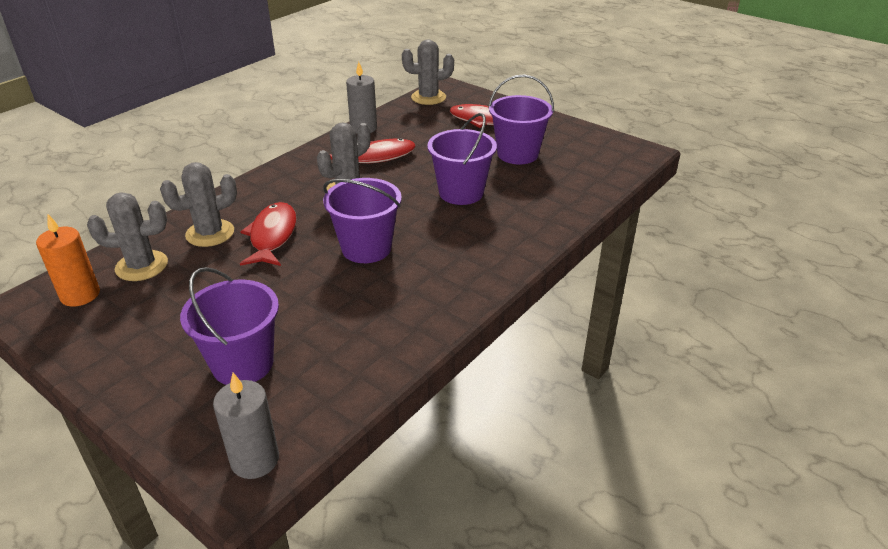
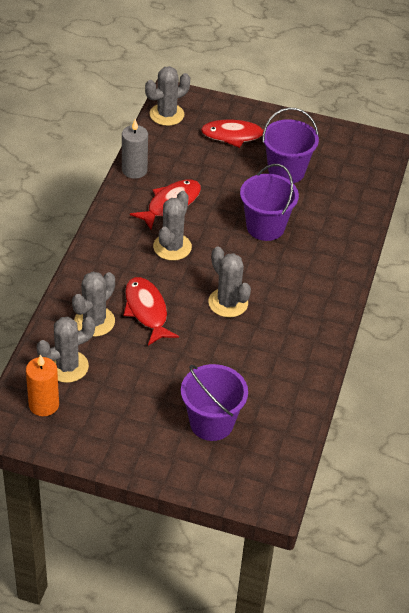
camera: 25 degrees left, 10 degrees up
grey candle [213,373,279,479] -> none
purple bucket [323,178,402,263] -> grey cactus [208,247,251,317]

